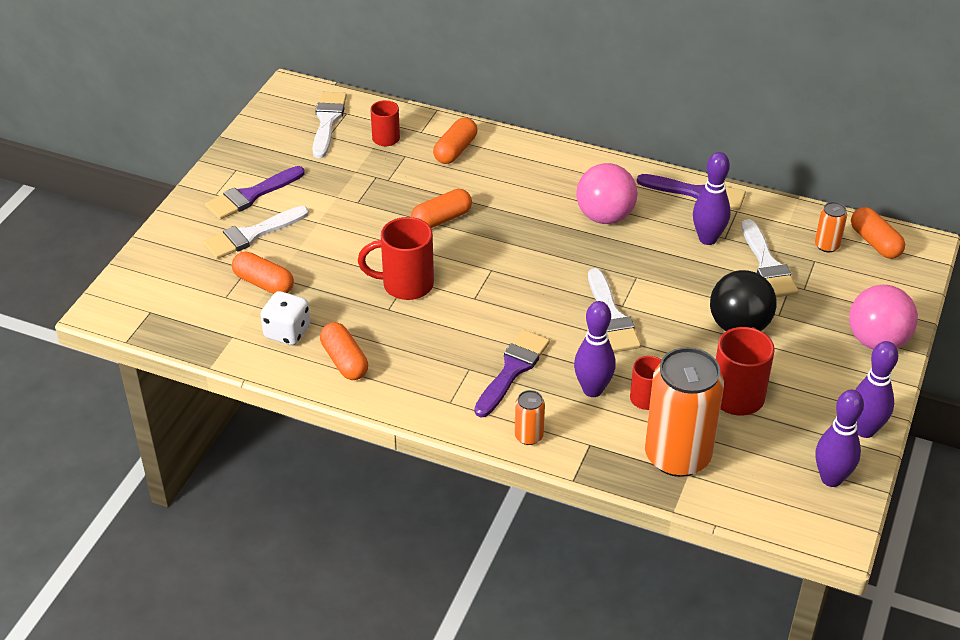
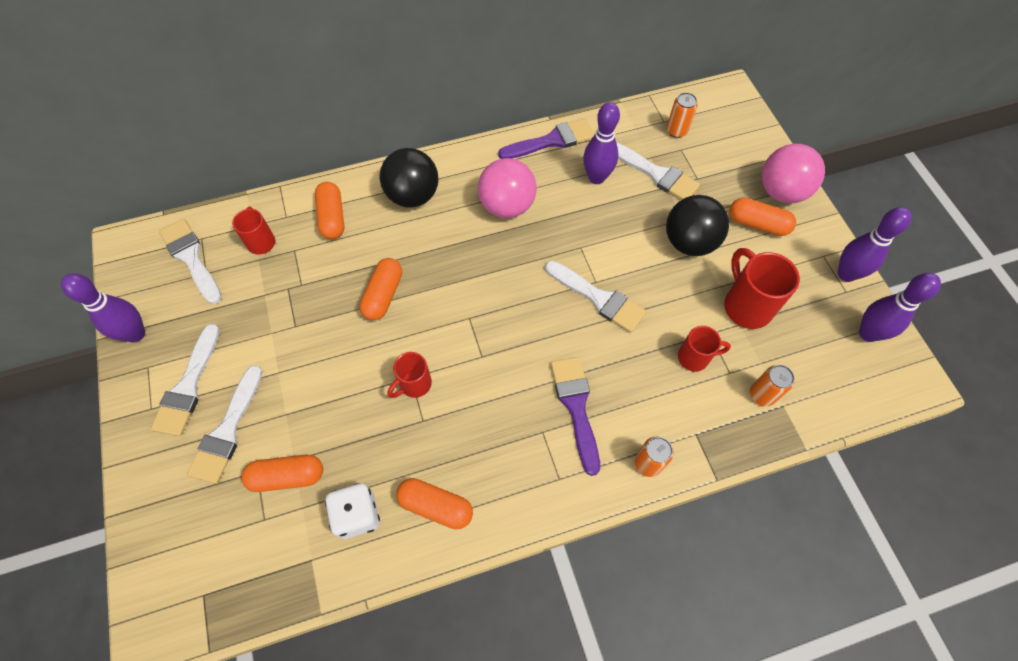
camera: 40 degrees left, 20 degrees up
purple brush [205,166,305,220] -> white brush [151,324,220,436]
red mug [358,217,434,300] -> red mug [388,352,432,398], size x0.61
purple bowling pin [574,301,616,397] -> purple bowling pin moved to [61,273,145,343]
orange can [645,347,724,477] -> orange can [750,365,795,407], size x0.44
orange capsule [851,207,905,259] -> orange capsule moved to [729,198,796,236]
none -> black ball [380,148,439,208]

